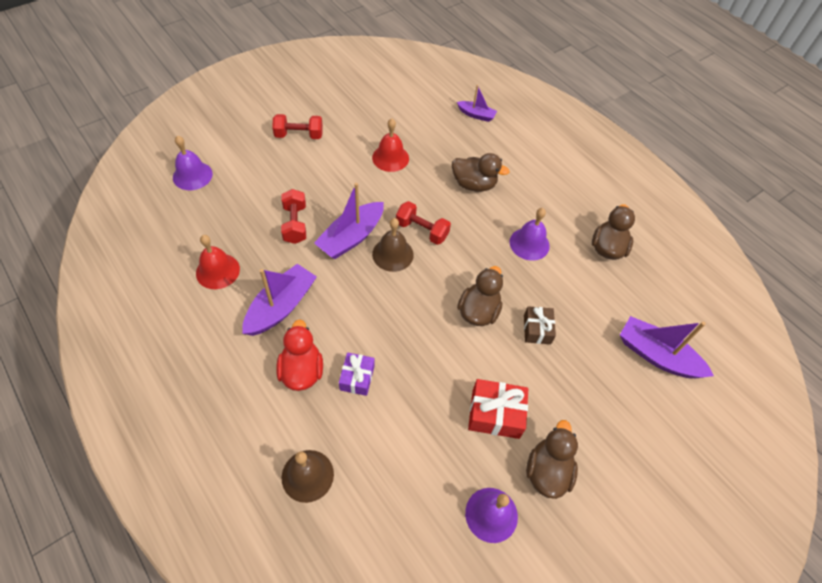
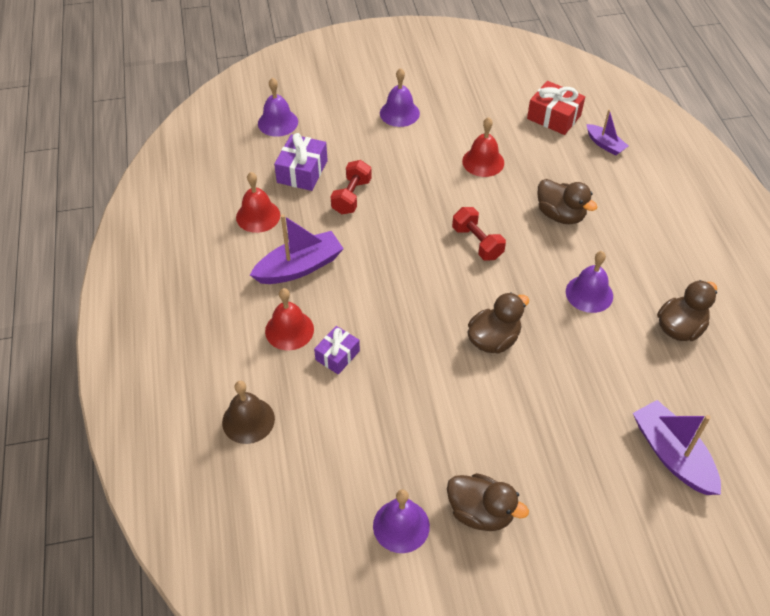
camera: 30 degrees right, 5 degrees down
red dumbbell [272,114,323,139] -> purple bell [380,68,420,127]
red duck [276,319,323,391] -> red bell [265,288,314,350]
purple boat [314,183,384,259] -> none
brown bell [372,218,414,272] -> none
red gift [468,379,528,439] -> red gift moved to [527,81,585,135]
brown gift [524,306,556,344] -> none
brown duck [526,420,578,499] -> brown duck turned 75 degrees clockwise [447,473,529,531]
none -> purple gift [274,133,328,191]

